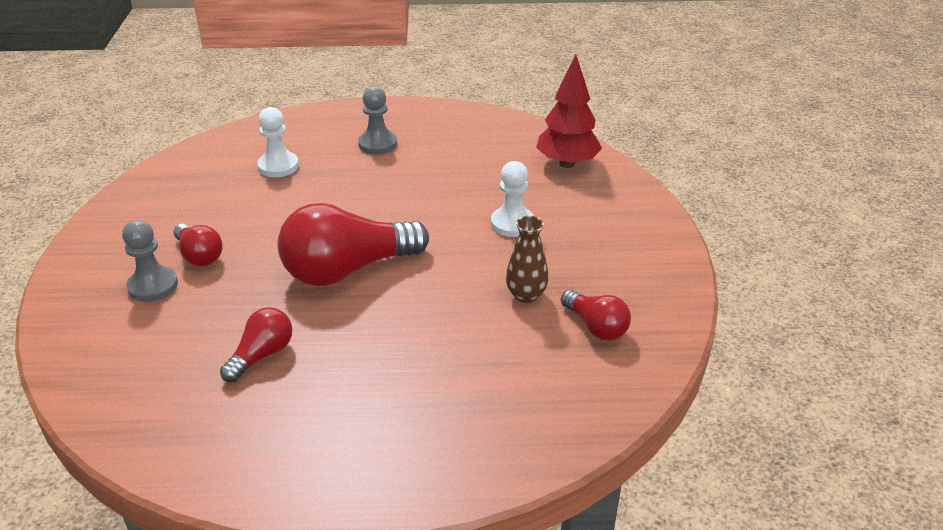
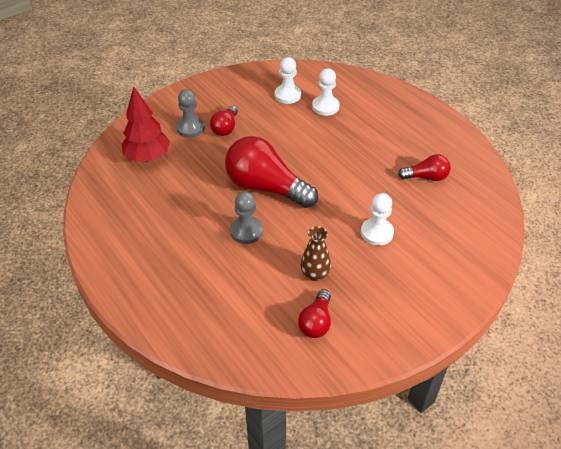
camera: 55 degrees right, 10 degrees up
red light bulb [220,307,292,382] -> red light bulb moved to [398,154,451,181]
grey pawn [358,86,397,155] -> grey pawn moved to [230,192,263,244]
red tree [536,55,602,168] -> red tree moved to [122,86,170,162]
none -> white pawn [275,57,301,104]

